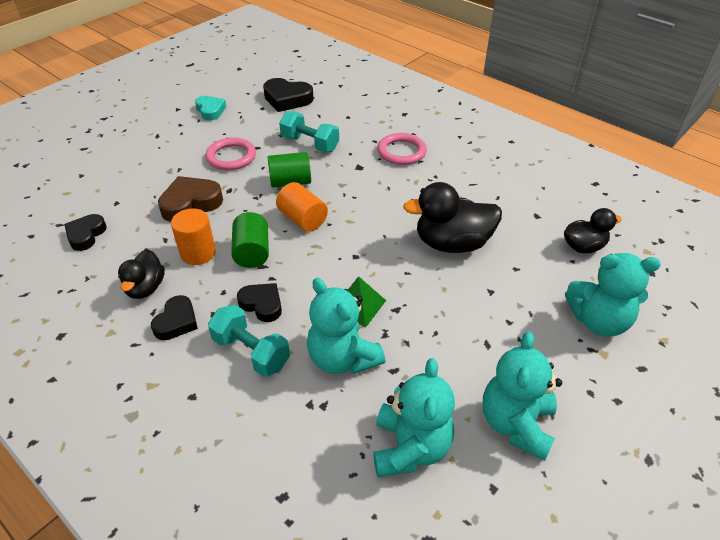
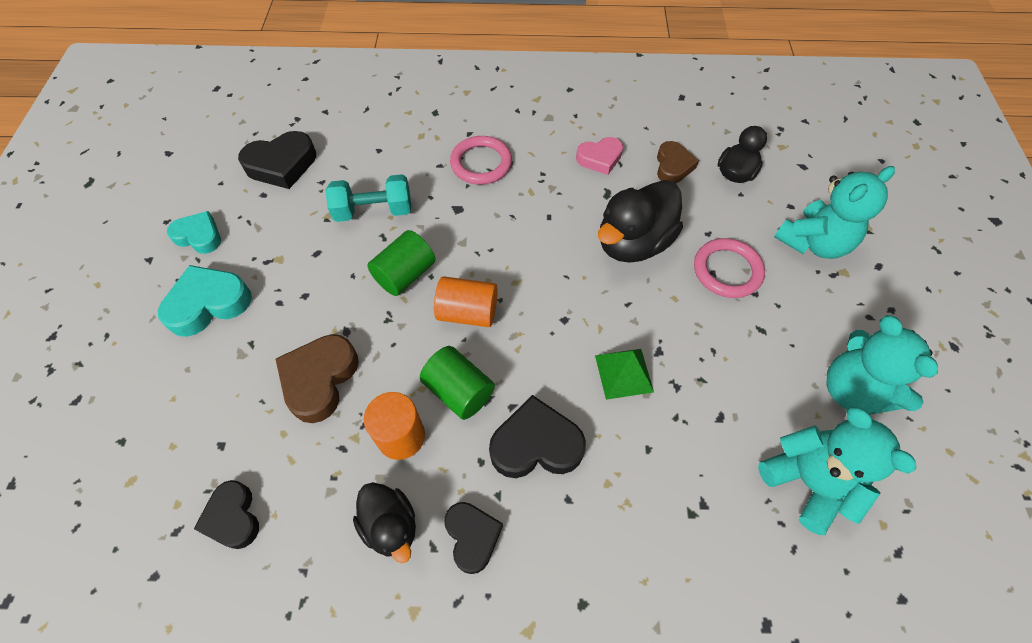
camera: 40 degrees left, 15 degrees up
pink ring [206,137,256,170] -> pink ring moved to [694,238,765,298]
turquoise dumbbell [208,305,290,377] -> none
black heart [237,283,282,322] -> black heart [489,395,586,478], size x1.51
turquoise teddy bear [307,278,385,374] -> none
none -> turquoise heart [158,265,252,337]
none -> pink heart [576,137,623,175]
none -> brown heart [657,141,699,183]

